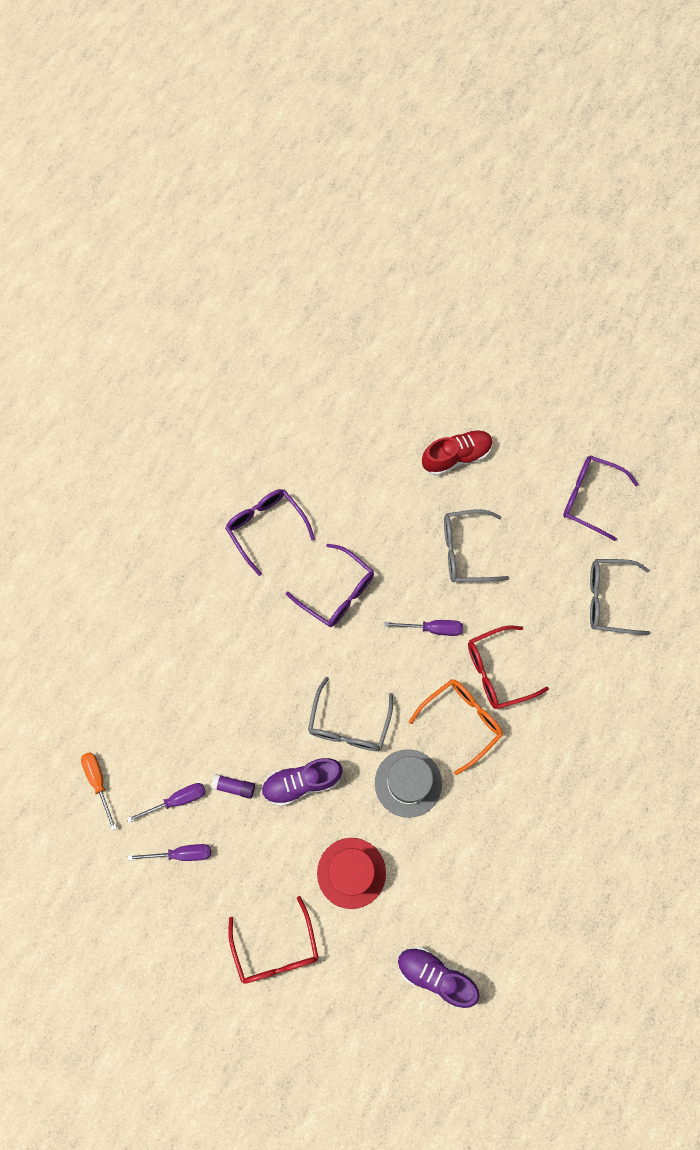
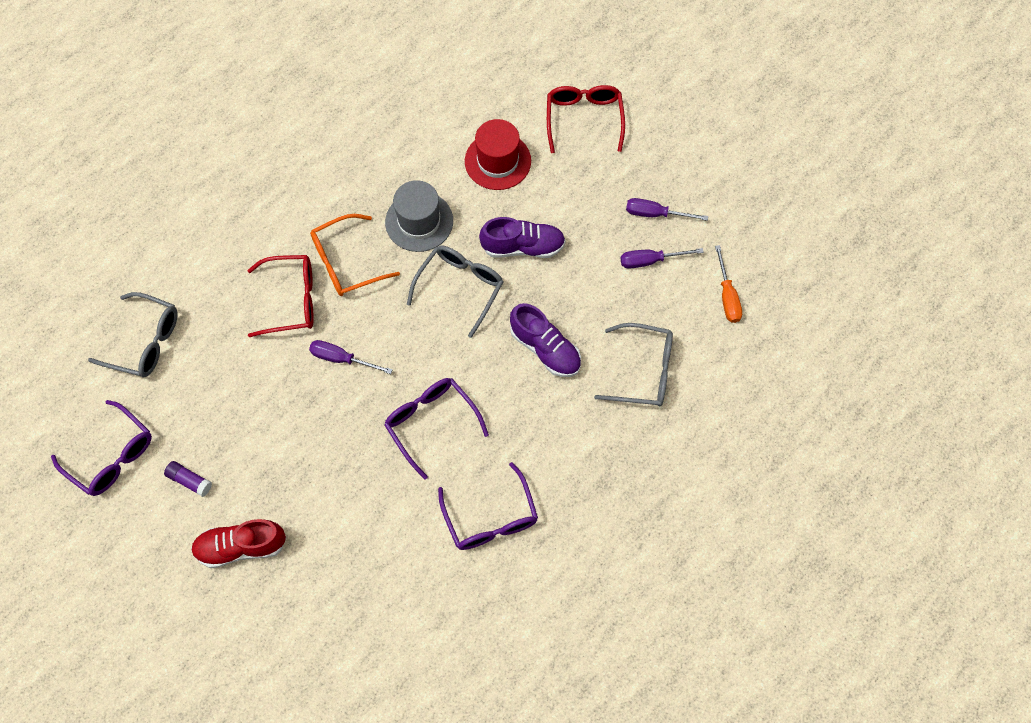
camera: 165 degrees left, 5 degrees down
purple glue stick [211,774,255,799] -> purple glue stick moved to [164,461,212,497]
purple shoe [397,947,480,1008] -> purple shoe moved to [510,303,581,377]
grey glasses [444,509,510,582] -> grey glasses moved to [594,323,673,407]

